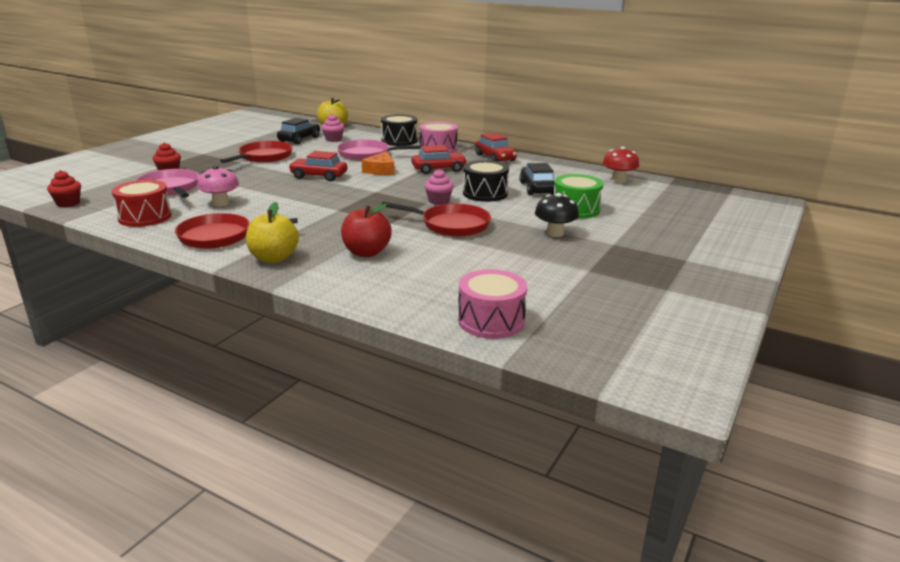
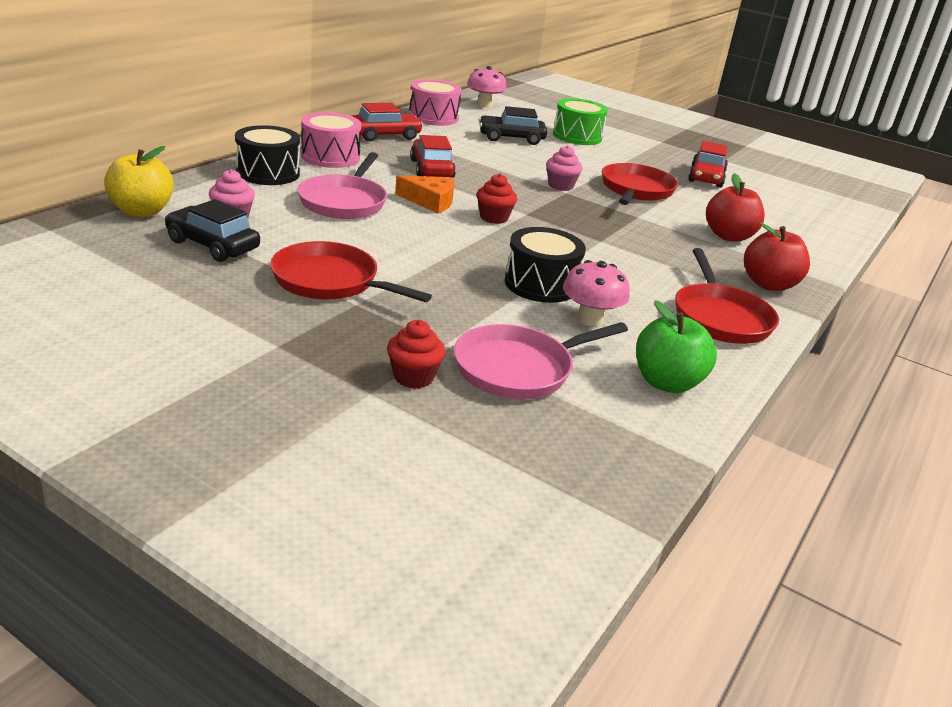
camera: 90 degrees left, 5 degrees up
red cupcake [47,170,81,207] -> red cupcake moved to [477,173,517,224]
red drum [112,180,172,227] -> green apple [636,300,717,393]
yellow apple [246,202,299,263] -> red apple [744,222,810,291]
red car [289,151,347,182] -> red car moved to [688,141,728,188]
pink drum [458,269,527,339] -> pink drum moved to [409,79,462,126]
black drum [463,160,509,202] -> black drum moved to [505,227,586,303]
black mushroom [535,193,579,237] -> none
red mushroom [603,147,639,183] -> pink mushroom [467,66,507,108]

